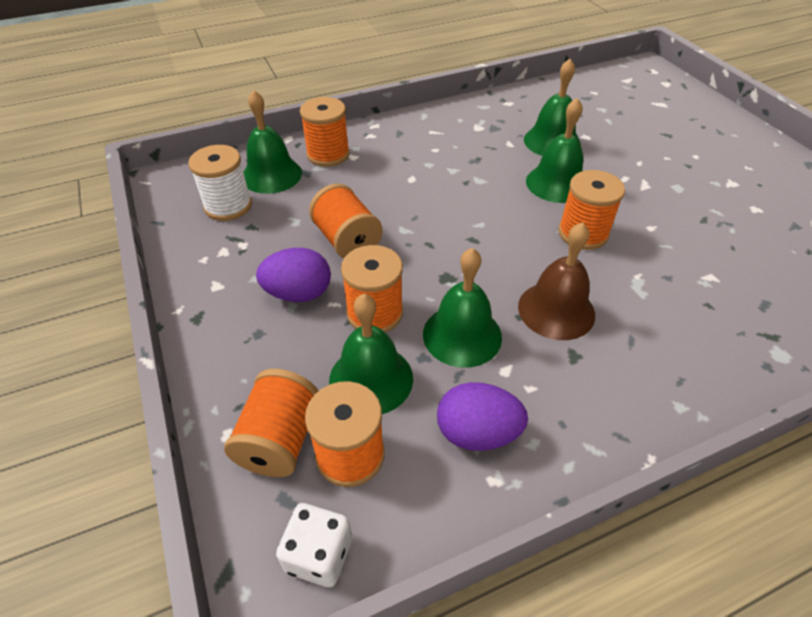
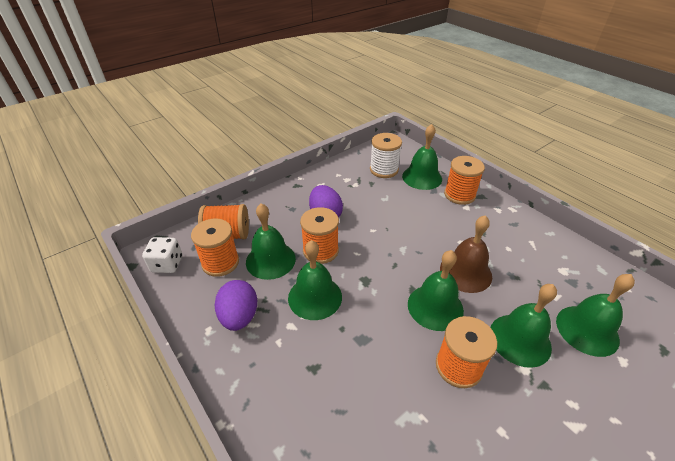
camera: 75 degrees right, 5 degrees down
orange spool [309,184,382,258] -> none
brown bell [518,222,595,340] -> brown bell moved to [440,215,492,293]
none -> green bell [408,250,464,331]

